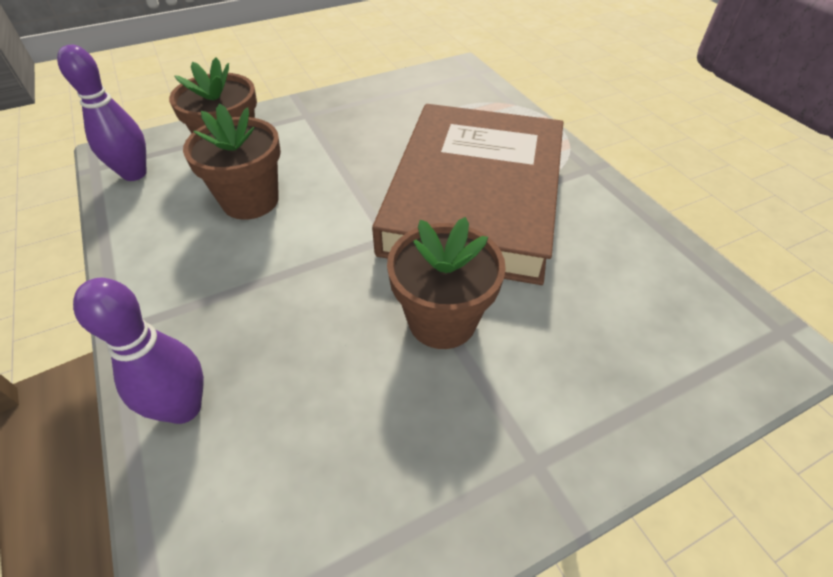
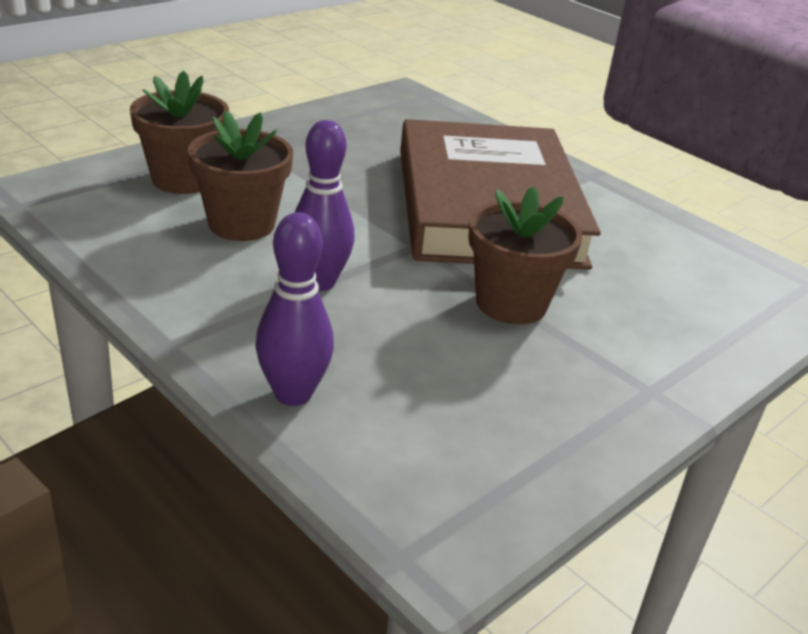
camera: 20 degrees left, 15 degrees down
purple bowling pin [57,45,147,181] -> purple bowling pin moved to [294,120,355,291]

